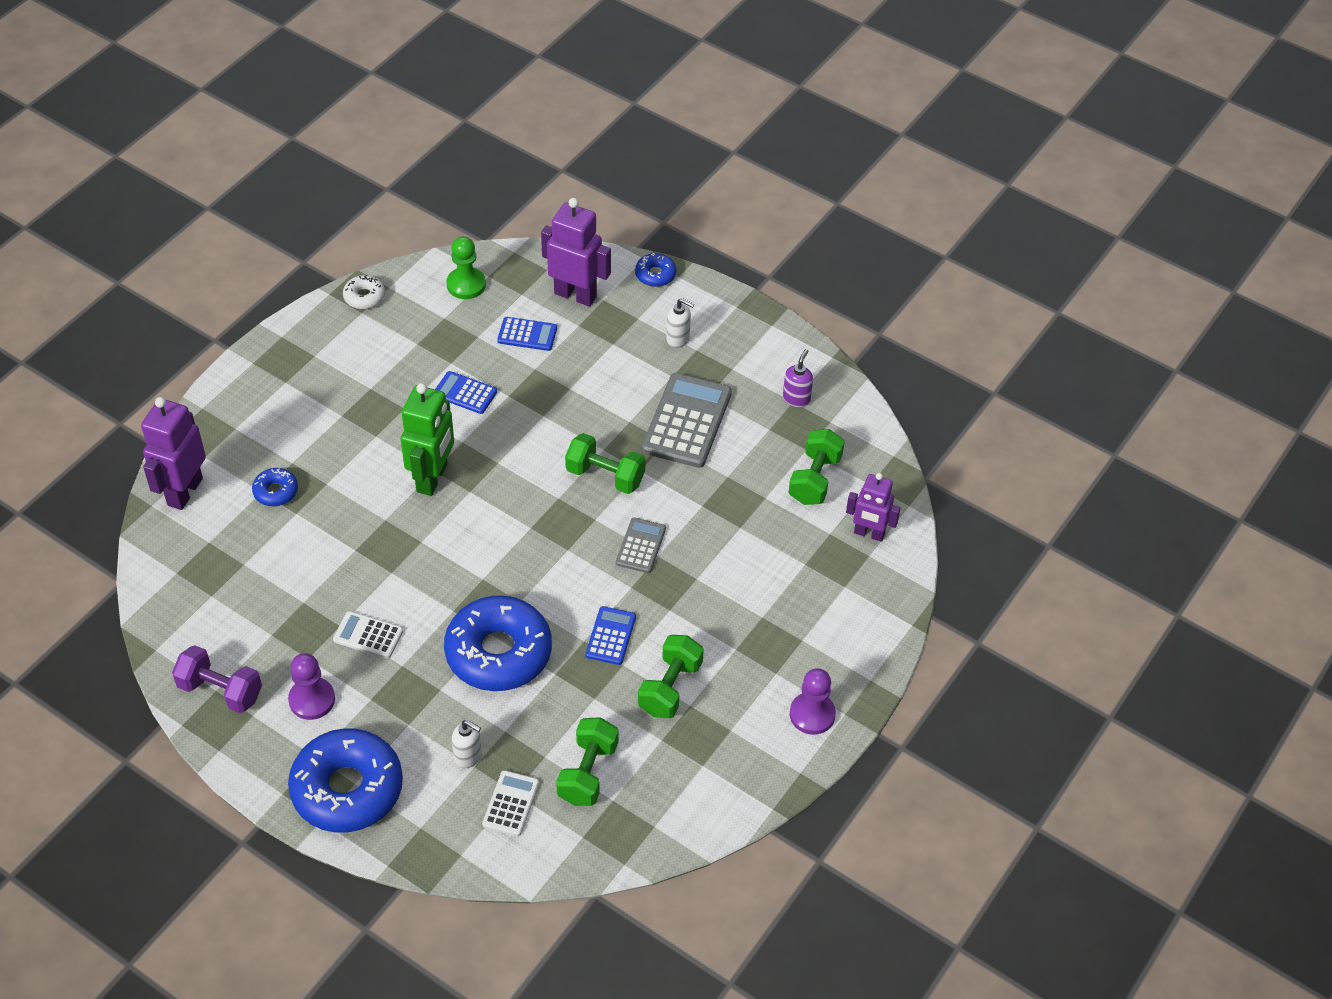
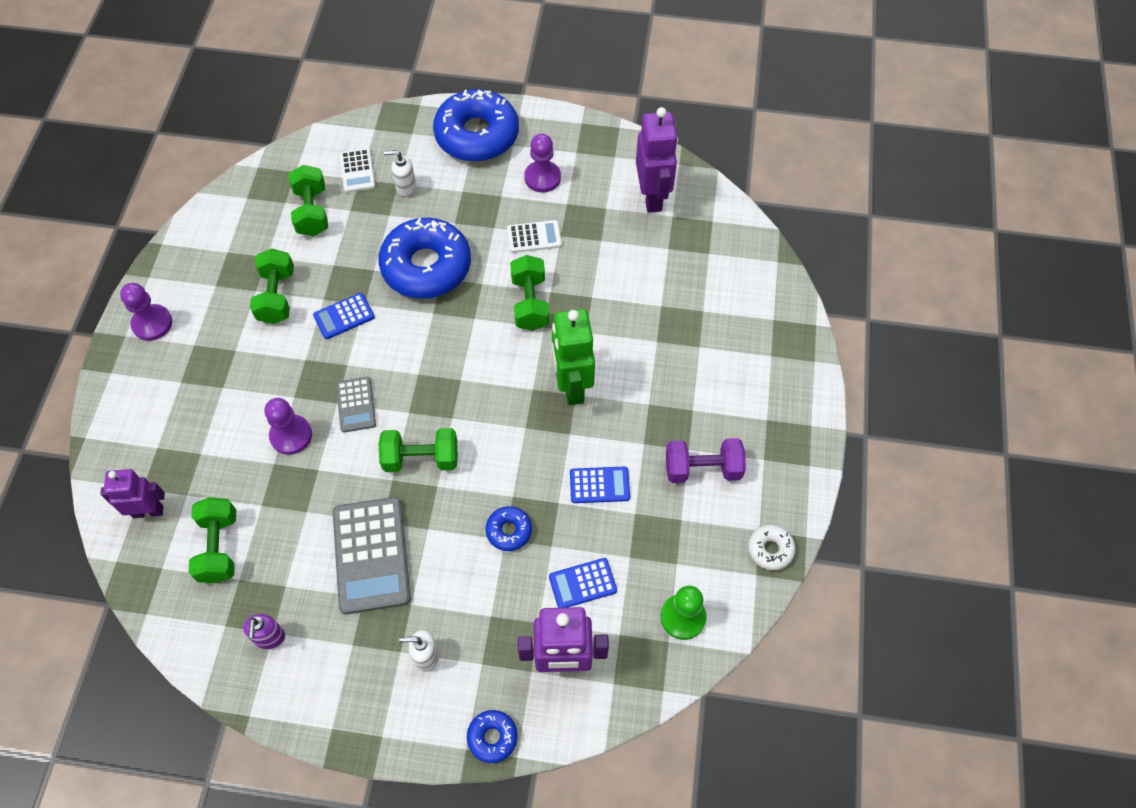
camera: 155 degrees right, 10 degrees up
purple robot [141,397,206,510] -> purple robot moved to [636,107,678,213]
purple dumbbell [172,645,262,713] -> purple dumbbell moved to [666,438,746,483]
blue donut [252,468,298,506] -> blue donut moved to [485,506,532,551]
blue calculator [586,606,636,665] -> blue calculator turned 75 degrees clockwise [313,293,375,339]
none -> purple pawn [264,398,312,455]
none -> green dumbbell [510,255,549,331]

